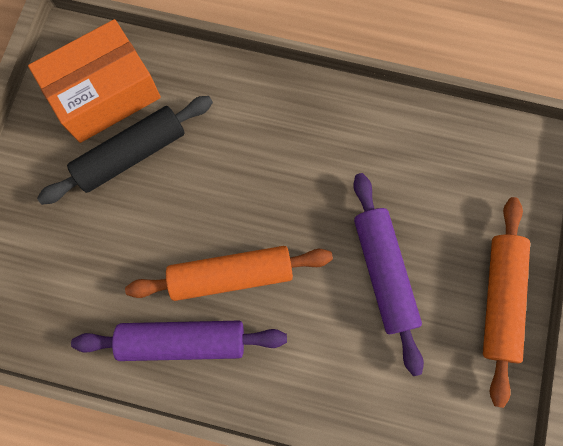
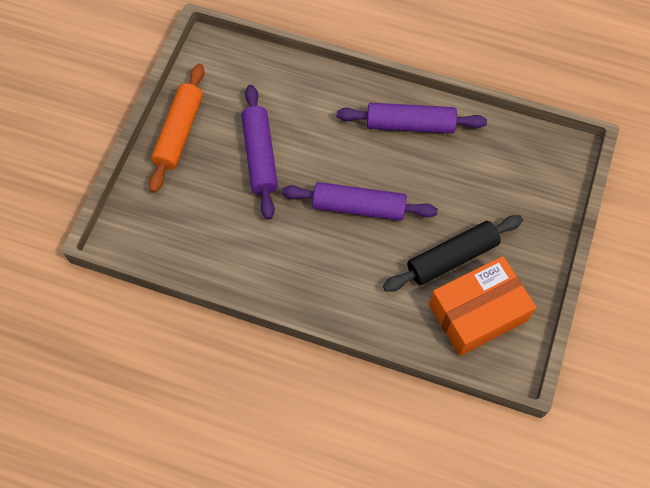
camera: 175 degrees left, 10 degrees down
orange rolling pin [125,246,333,301] -> none
none -> purple rolling pin [282,182,438,221]

